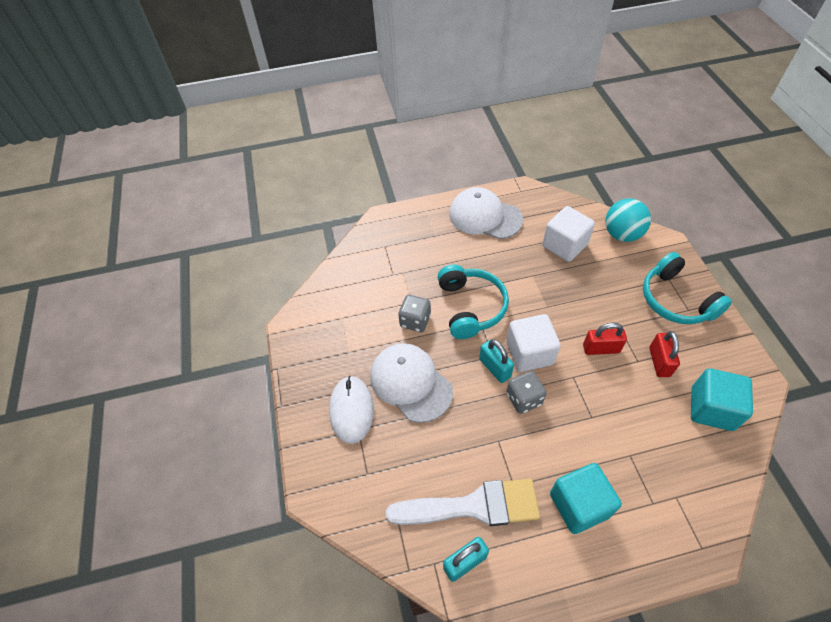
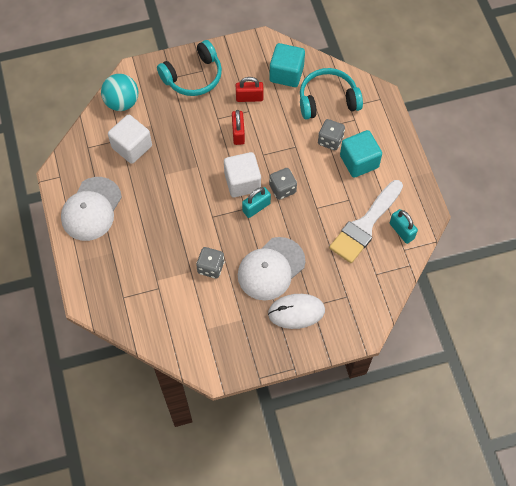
camera: 95 degrees left, 10 degrees up
white brush [386,479,540,526] -> white brush turned 135 degrees counterclockwise [329,180,403,263]
turquoise headphones [438,265,509,339] -> turquoise headphones moved to [300,68,363,119]
none -> grey dice [318,119,345,150]

